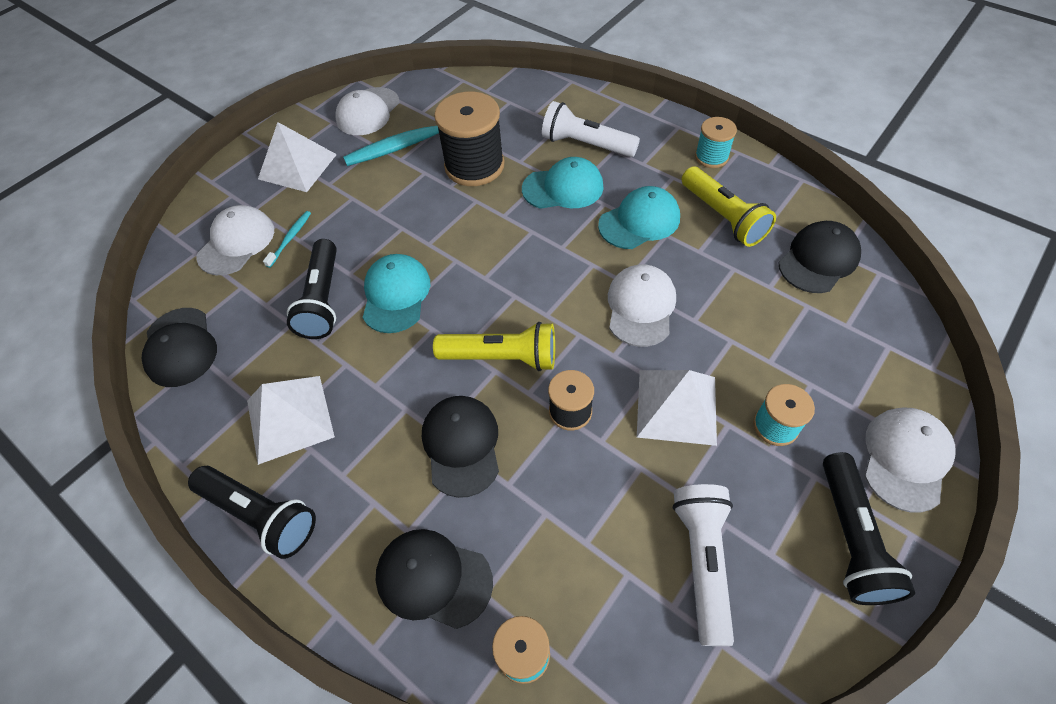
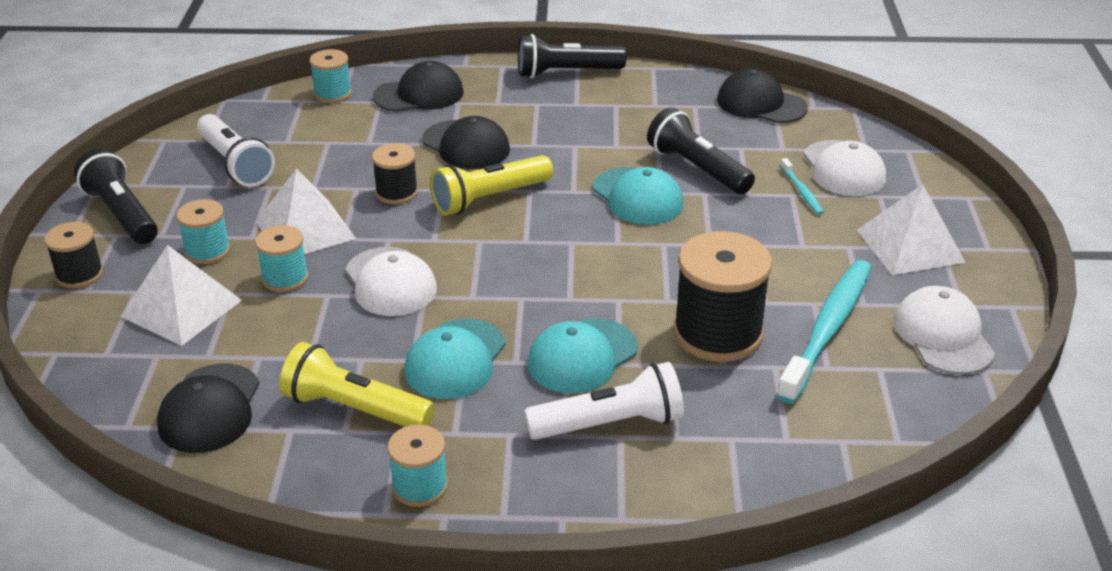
camera: 140 degrees right, 20 degrees down
white pyramid [247,376,335,465] -> white pyramid moved to [120,245,242,346]
white cap [864,408,956,513] -> black spool [44,222,103,288]
none -> turquoise spool [255,225,309,292]

